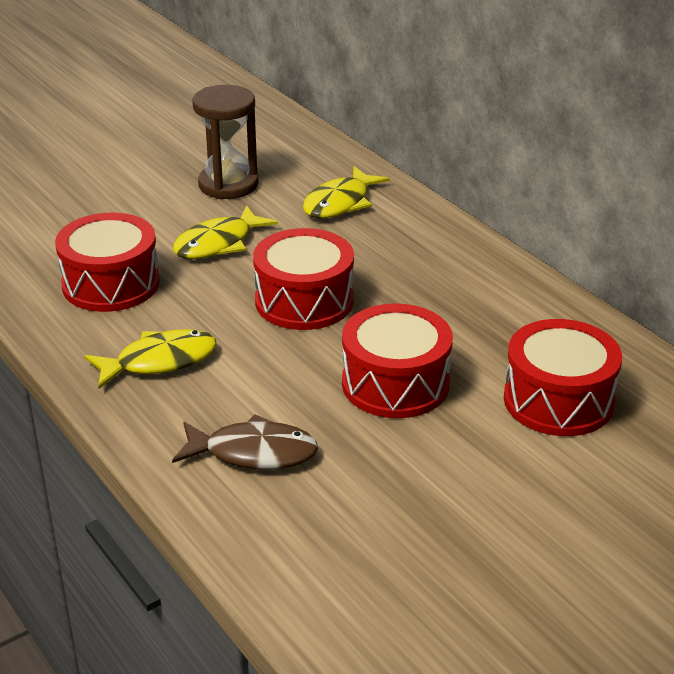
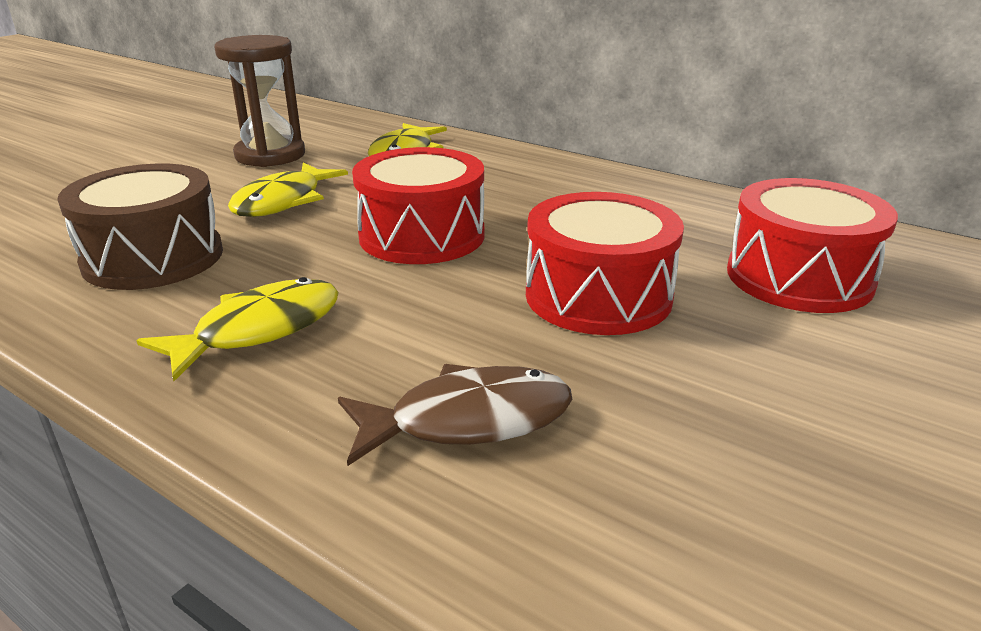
camera: 20 degrees left, 5 degrees down
red drum [55,213,160,312] -> brown drum [57,164,223,290]

